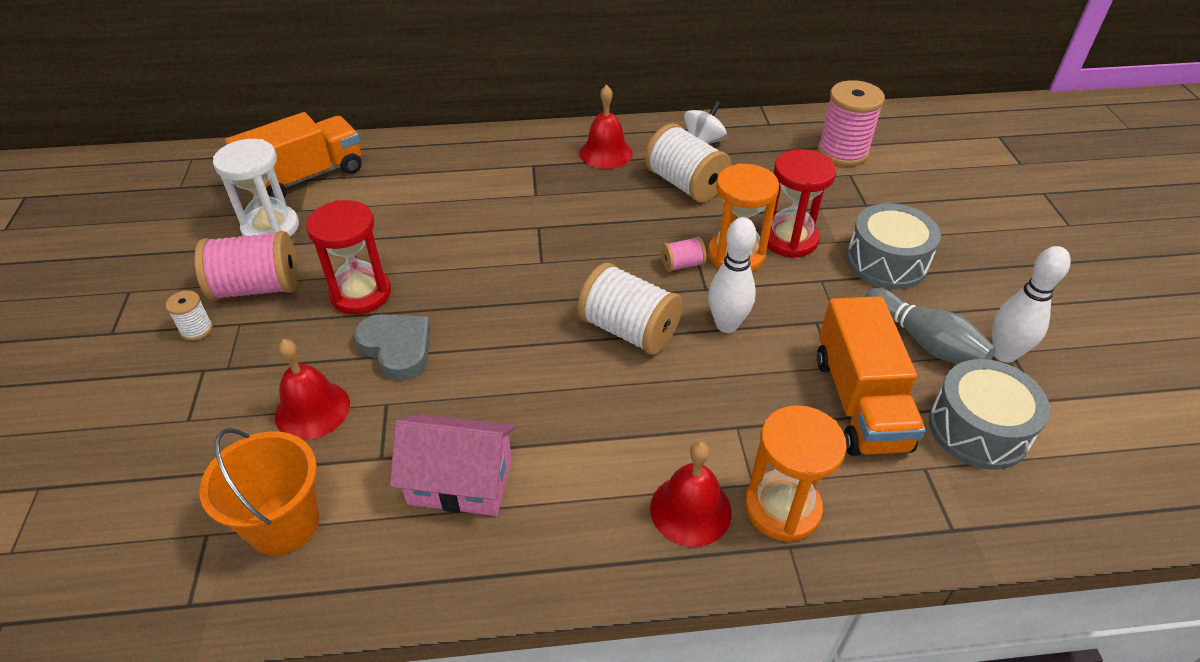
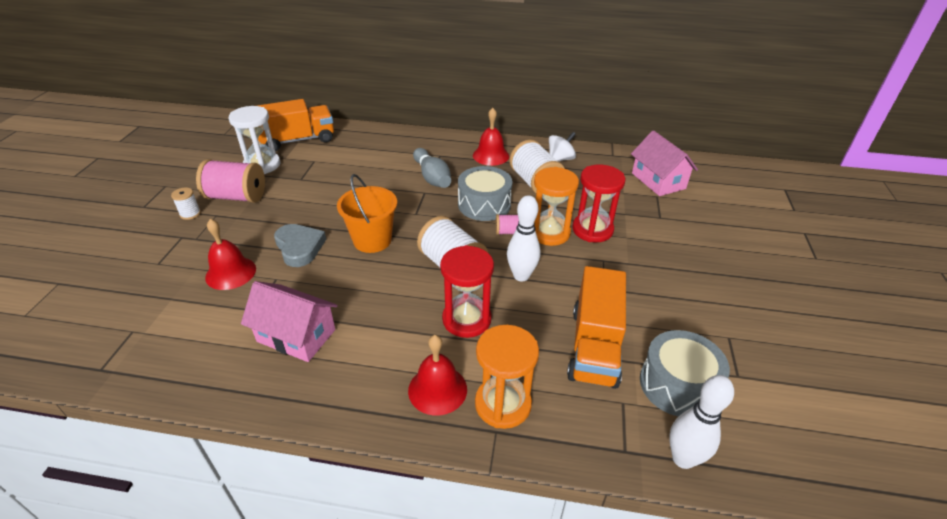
camera: 15 degrees right, 5 degrees down
orange bucket [199,428,319,556] -> orange bucket moved to [337,174,397,253]
red hourglass [306,200,391,314] -> red hourglass moved to [440,245,494,338]
pink spool [818,80,885,166] -> pink house [631,130,698,196]
grey drum [846,203,941,289] -> grey drum moved to [458,166,513,221]
grey bowling pin [865,288,996,364] -> grey bowling pin moved to [413,148,451,188]
white bowling pin [992,246,1071,363] -> white bowling pin moved to [669,375,734,469]

